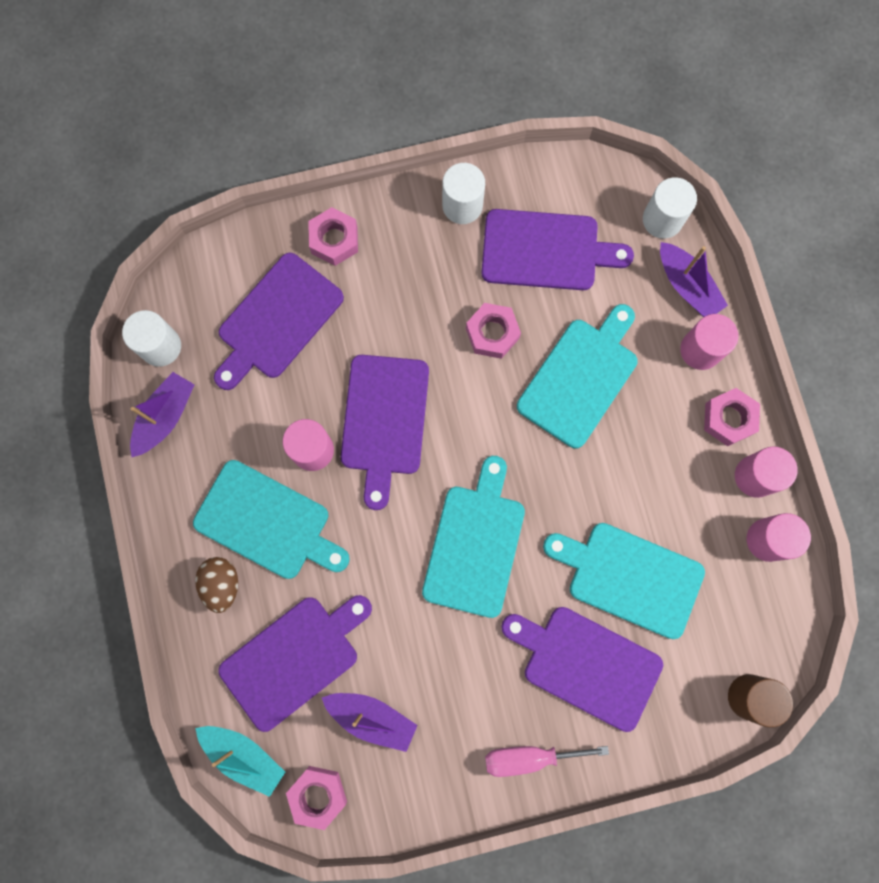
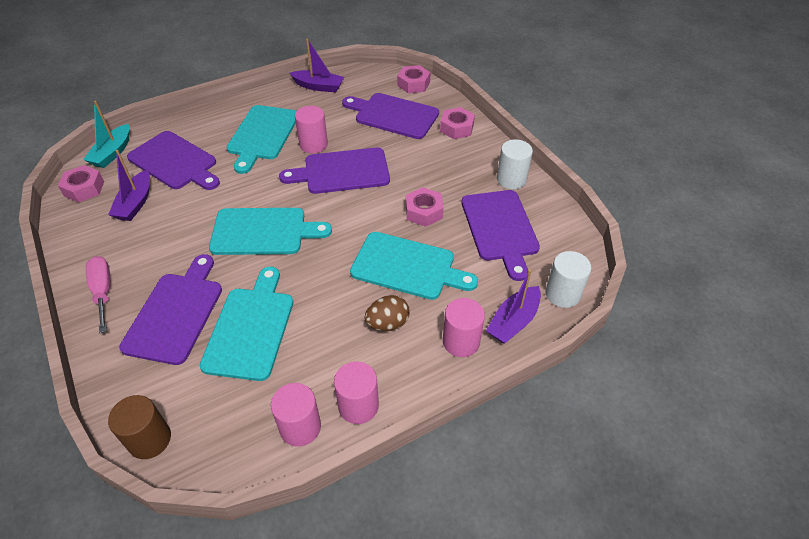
camera: 75 degrees right, 30 degrees down
white cylinder [122,310,181,367] -> none
brown egg [195,557,238,613] -> brown egg moved to [365,295,410,331]
pink nut [704,388,760,446] -> pink nut moved to [397,65,430,93]

